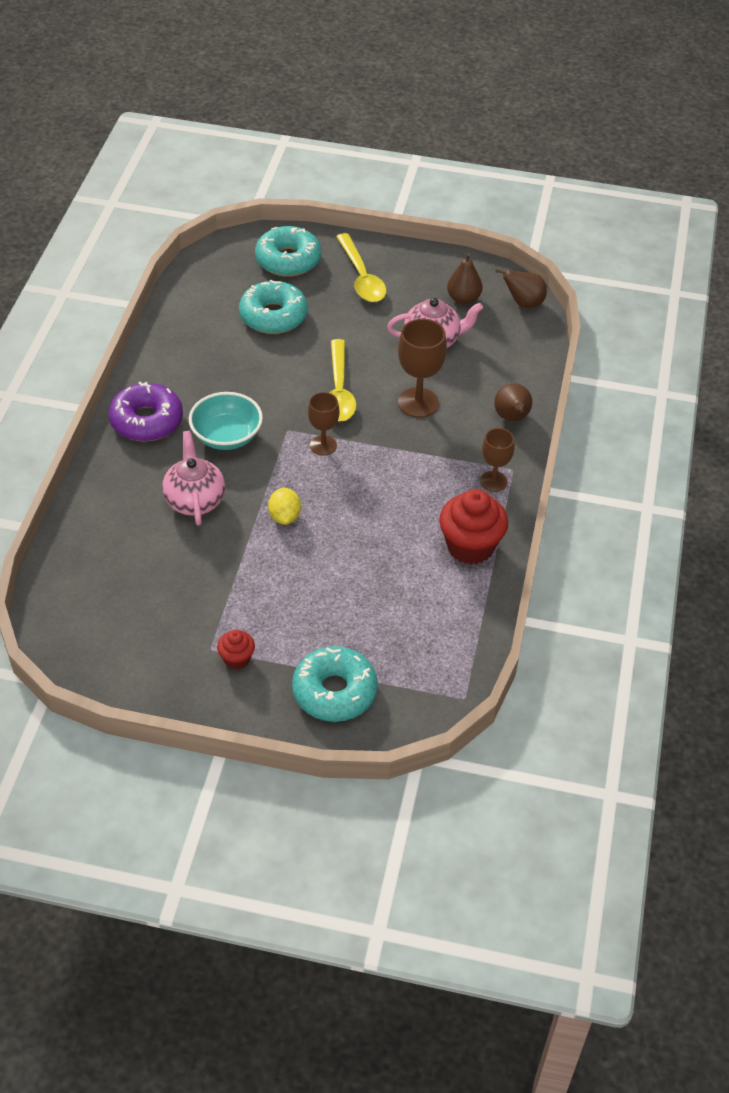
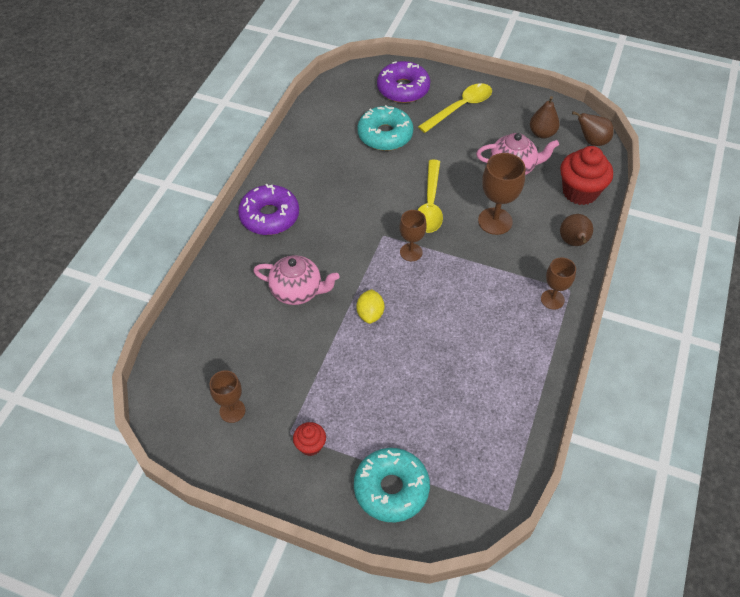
camera: 10 degrees right, 5 degrees up
pink teapot [162,431,225,526] -> pink teapot turned 105 degrees clockwise [253,255,340,305]
turquoise bowl [189,392,263,450] -> none
turquoise donut [255,226,321,277] -> purple donut [377,61,430,103]
yellow spoon [336,233,386,302] -> yellow spoon turned 120 degrees counterclockwise [418,83,492,133]
red cupcake [439,489,508,565] -> red cupcake moved to [560,146,613,205]
none -> brown goblet [210,370,246,423]

